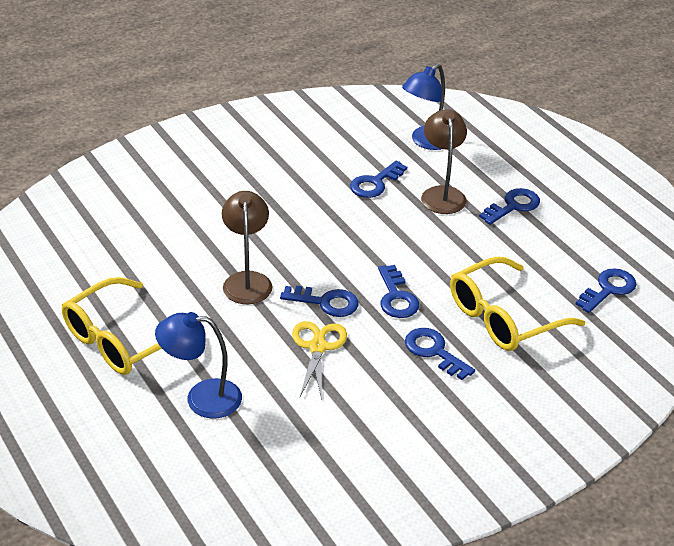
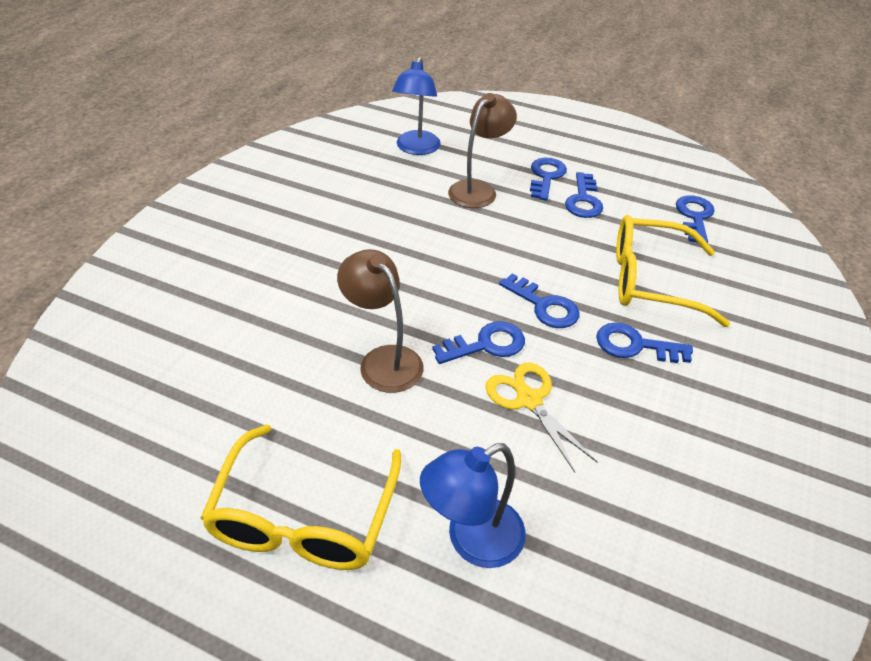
camera: 35 degrees left, 5 degrees up
blue key [350,160,407,198] -> blue key moved to [565,172,603,218]
brown lamp [421,109,467,214] -> brown lamp turned 75 degrees clockwise [448,93,517,208]
yellow glasses [450,257,585,351] -> yellow glasses turned 75 degrees clockwise [616,215,730,327]

